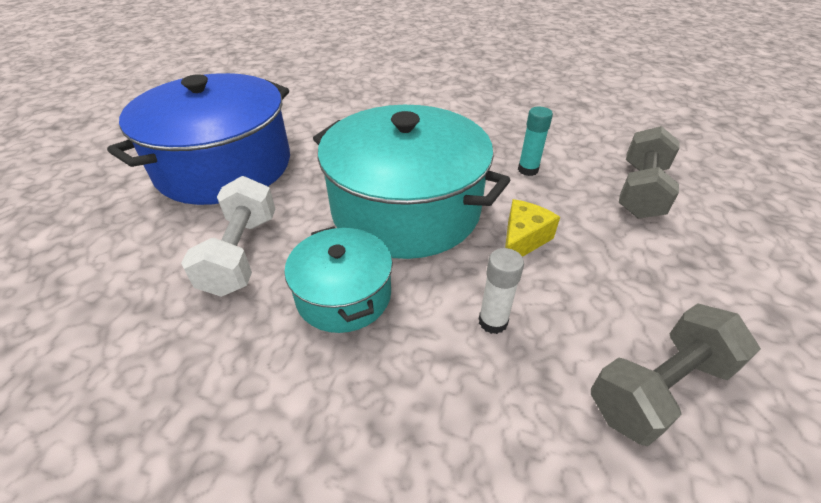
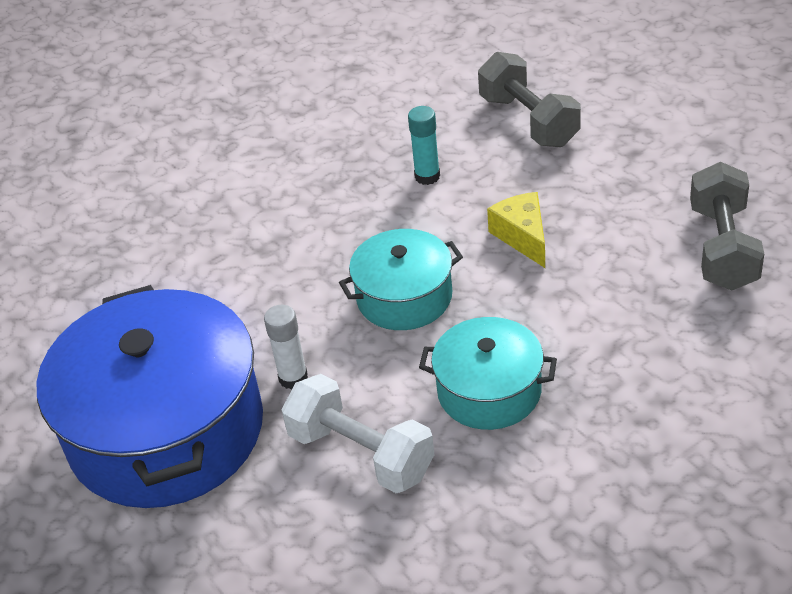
camera: 50 degrees left, 0 degrees up
turquoise pot [313,105,510,259] -> turquoise pot [339,229,463,330], size x0.53
white glue stick [479,248,524,334] -> white glue stick moved to [264,305,308,390]

